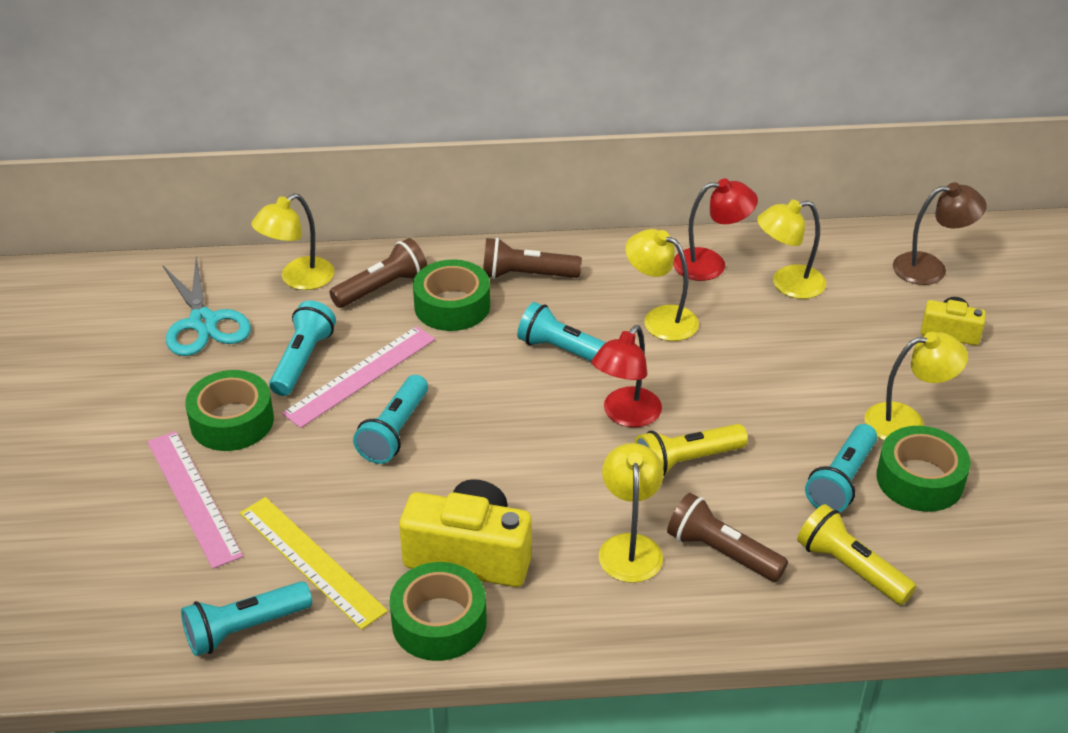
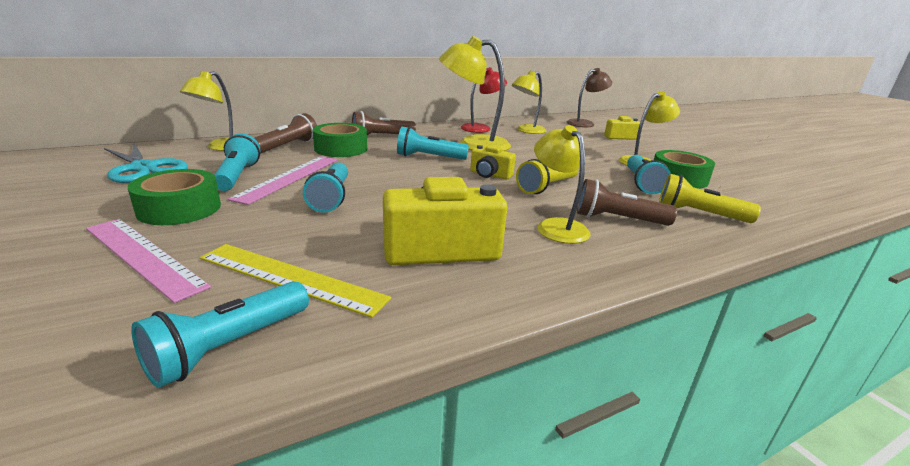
camera: 25 degrees left, 15 degrees down
green tape [390,562,487,661] -> none
red lamp [592,325,662,427] -> yellow camera [470,144,516,179]
yellow lamp [625,229,699,341] -> yellow lamp [439,36,511,151], size x1.52

